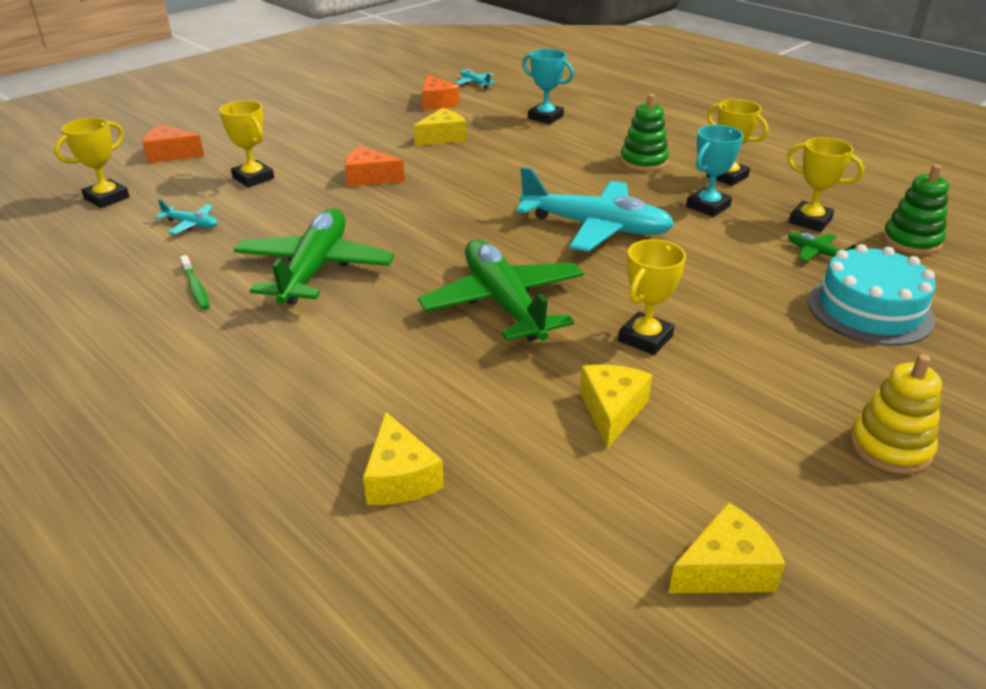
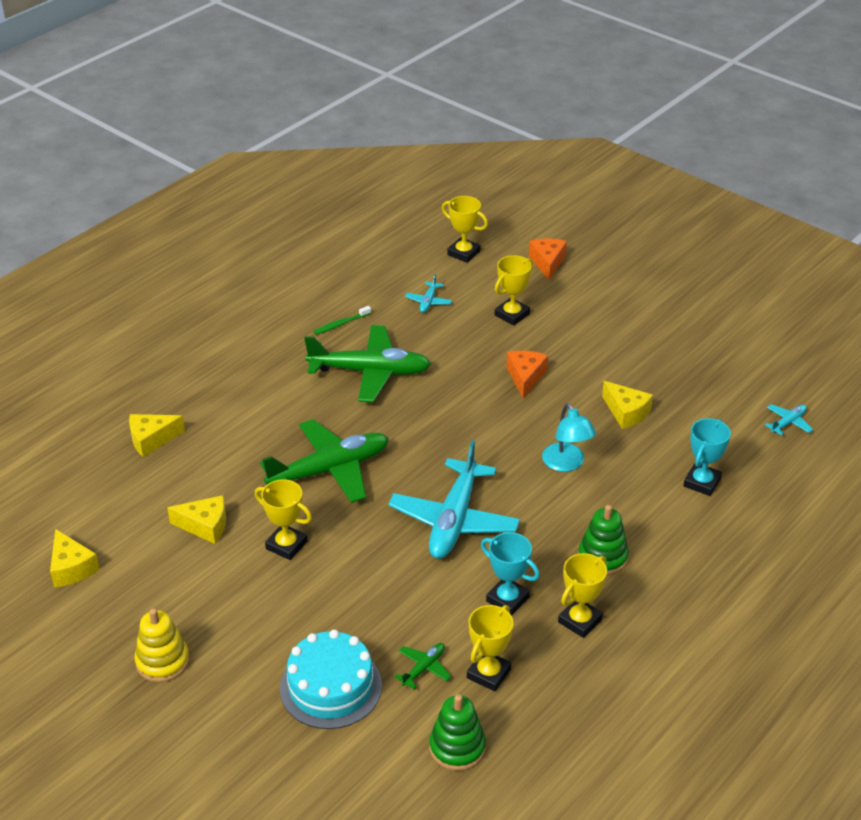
camera: 85 degrees right, 5 degrees up
orange cheese [422,74,460,110] -> none
none -> turquoise lamp [542,403,596,472]

